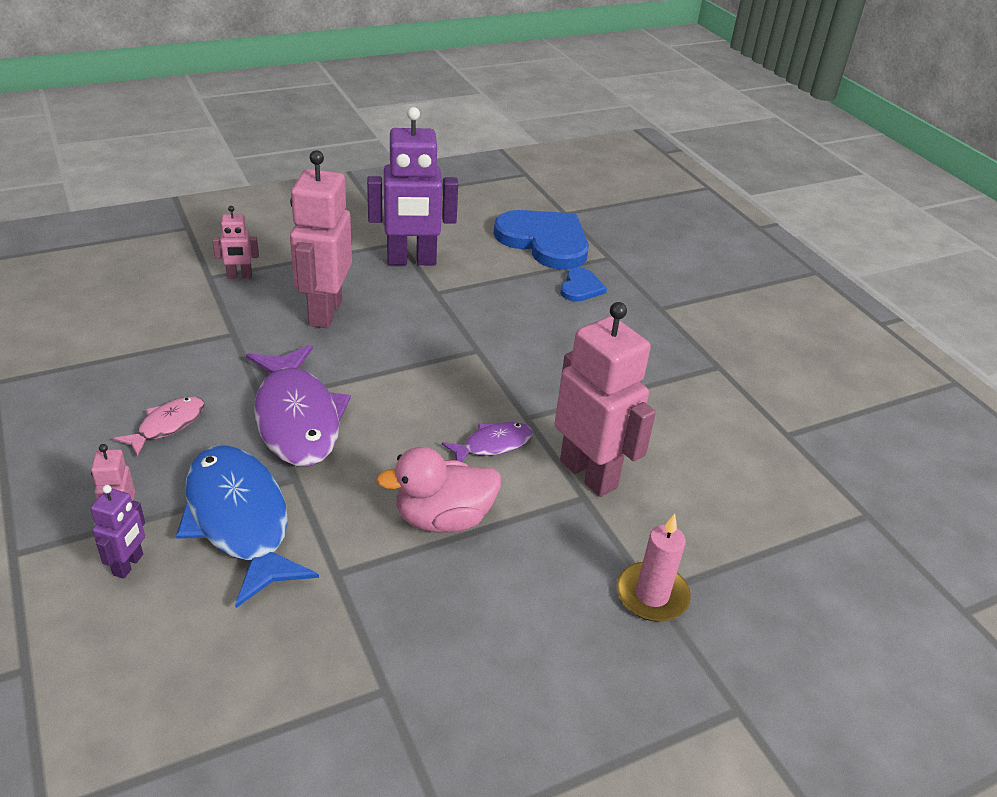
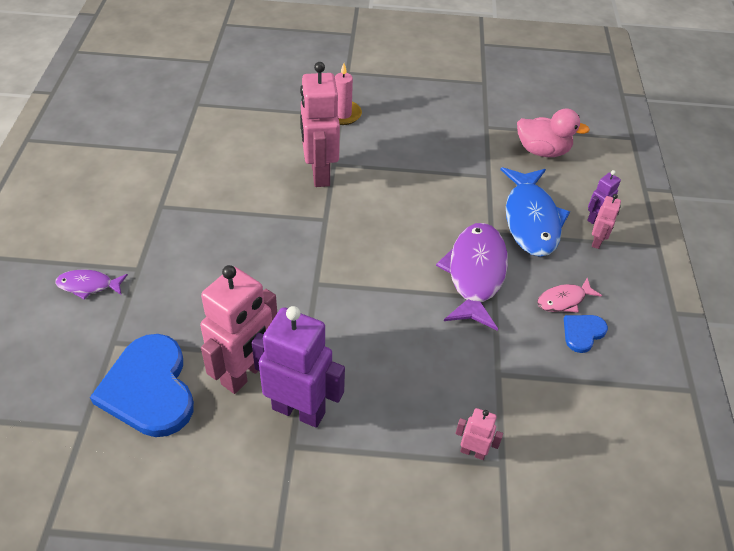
camera: 150 degrees left, 10 degrees up
pink robot [290,150,352,328] -> pink robot moved to [200,265,277,394]
pink duck [376,447,501,533] -> pink duck moved to [517,108,590,157]
purple fish [442,422,533,462] -> purple fish moved to [55,270,128,300]
blue heart [560,268,607,302] -> blue heart moved to [564,315,608,353]

